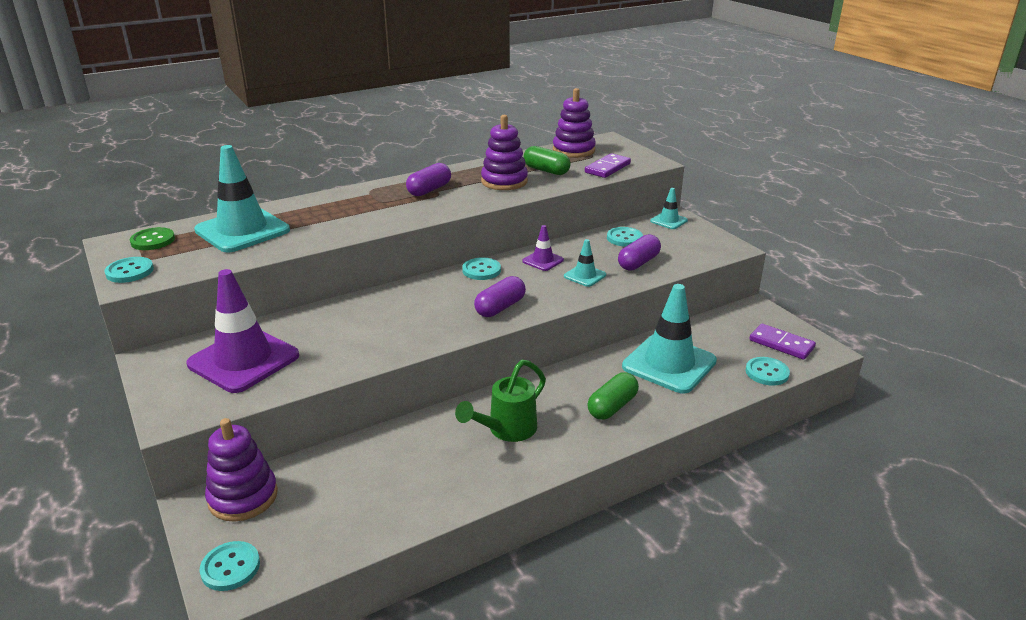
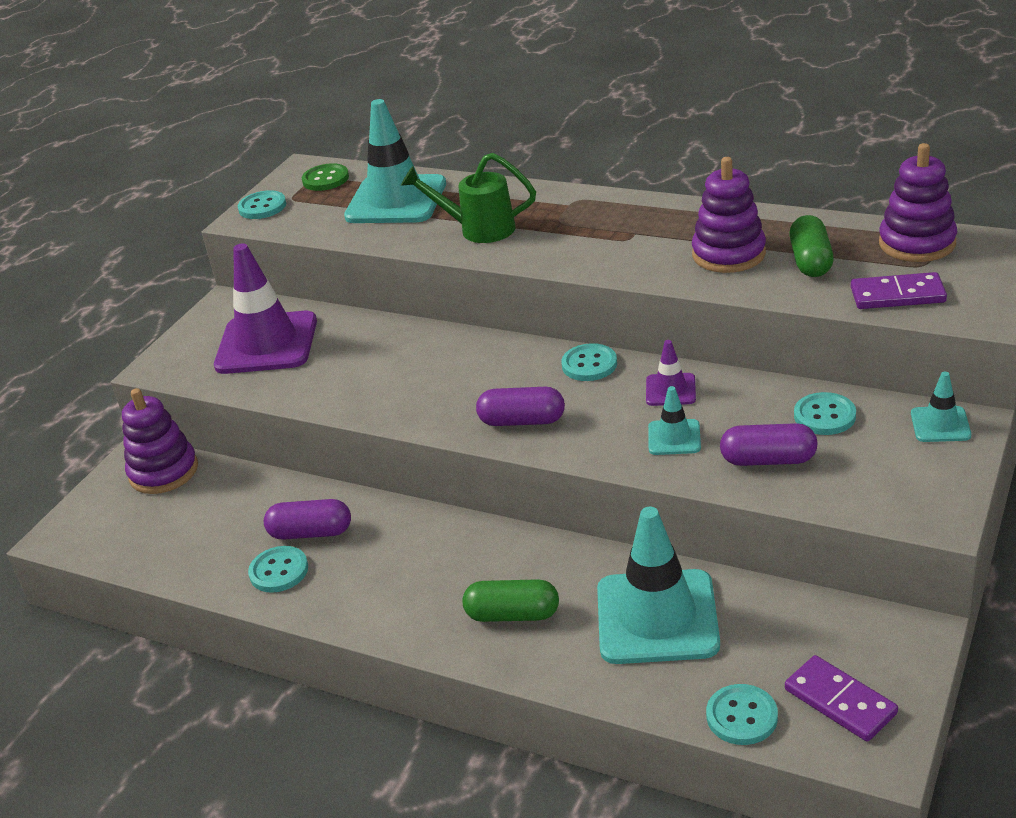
camera: 60 degrees right, 5 degrees up
turquoise button [200,541,260,591] -> turquoise button moved to [248,546,308,593]
purple capsule [406,163,451,196] -> purple capsule moved to [264,499,351,539]
green watering can [455,360,546,442] -> green watering can moved to [401,153,536,243]
purple domino [749,324,816,360] -> purple domino turned 45 degrees counterclockwise [785,655,898,742]

